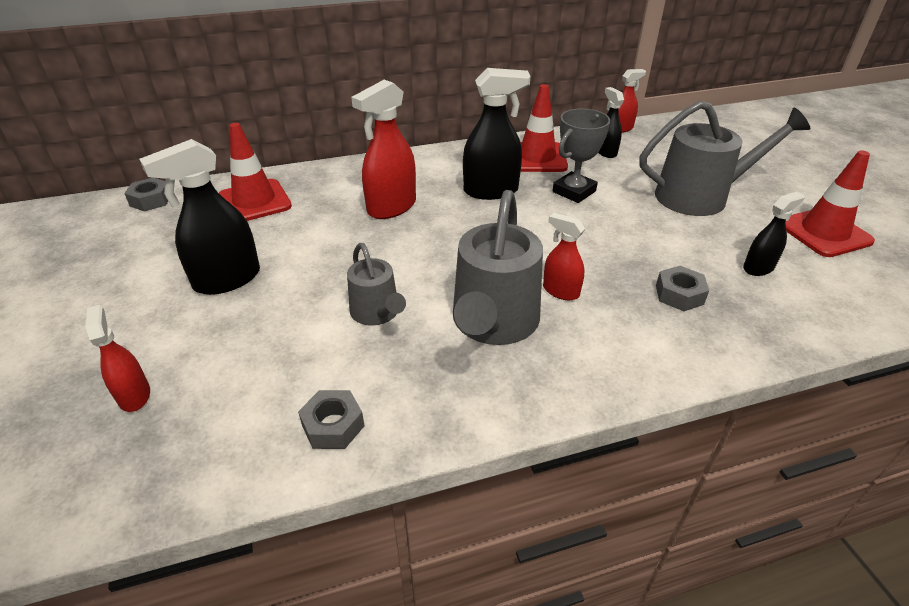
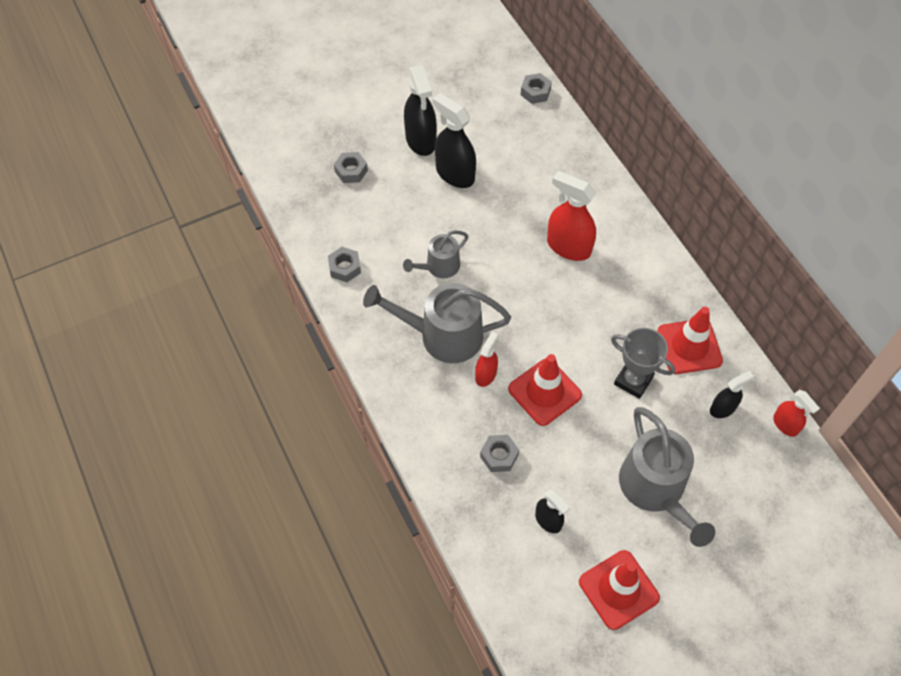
camera: 80 degrees right, 20 degrees up
red spray bottle [85,305,150,412] -> grey nut [334,152,368,183]
red traffic cone [219,123,292,221] -> red traffic cone moved to [508,354,582,426]
black spray bottle [463,68,531,200] -> black spray bottle moved to [404,65,437,156]

